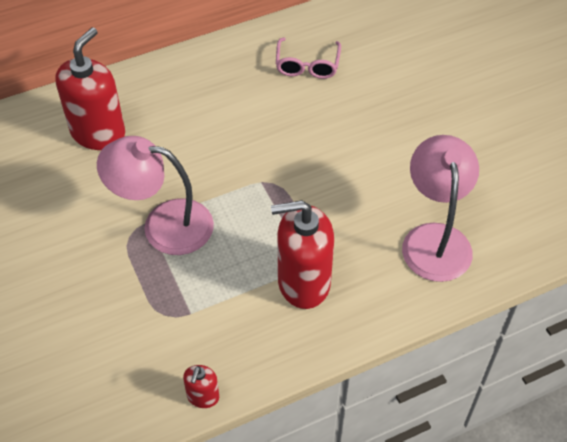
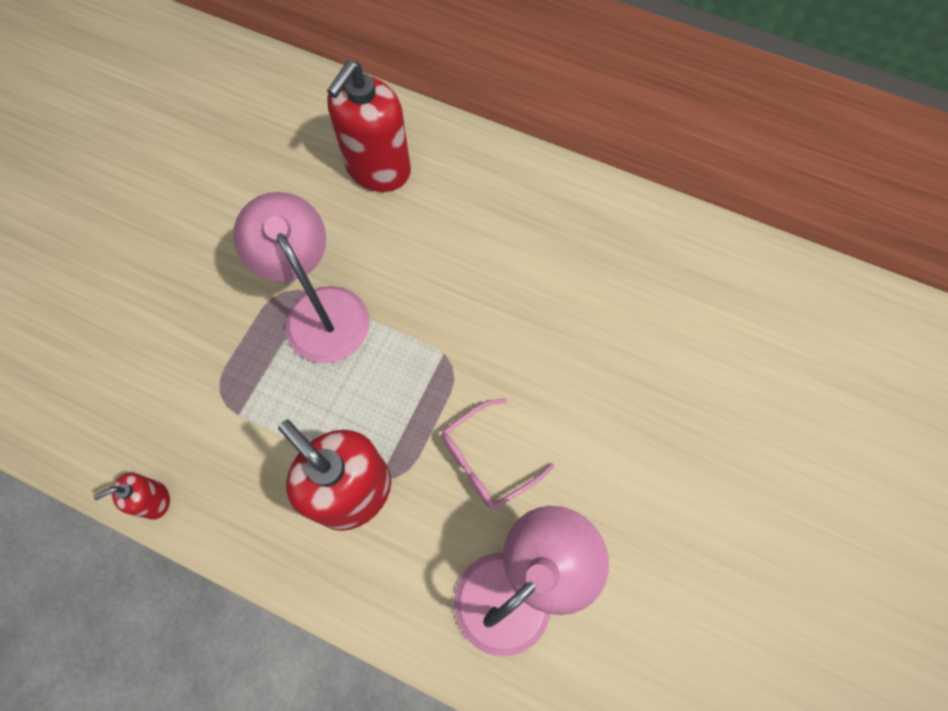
camera: 50 degrees right, 15 degrees up
red soap dispenser [55,27,125,150] -> red soap dispenser turned 135 degrees clockwise [327,61,411,192]
pink glasses [276,37,341,79] -> pink glasses moved to [441,398,554,509]

